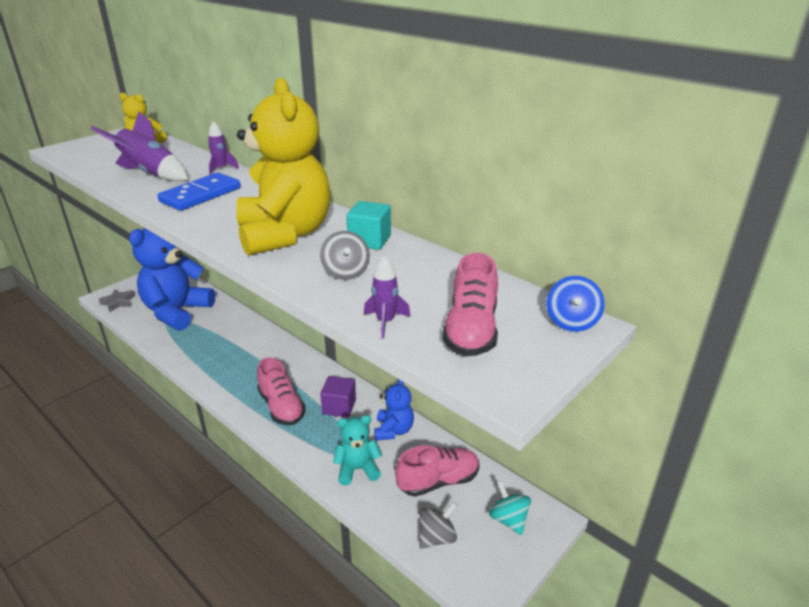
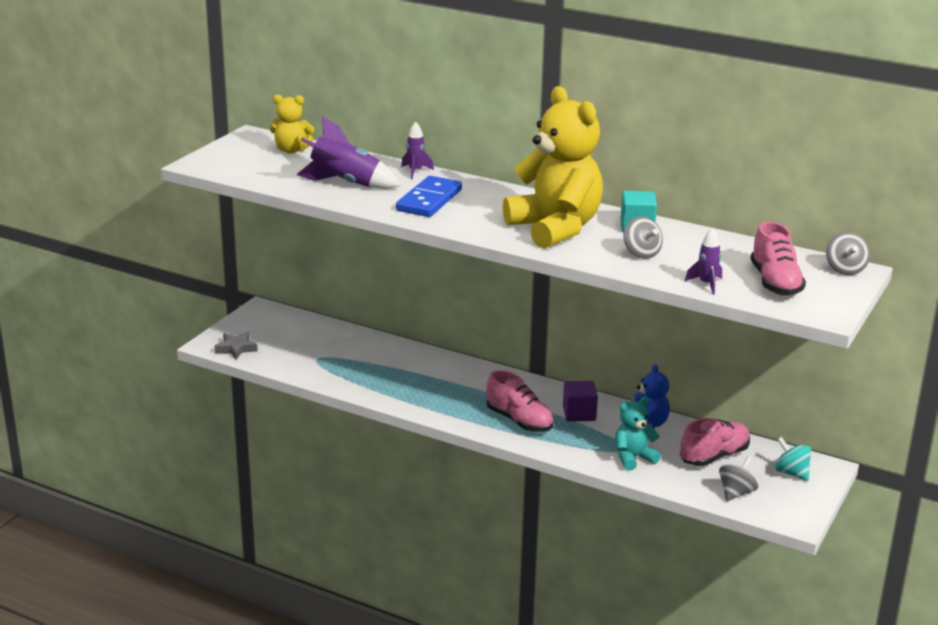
camera: 15 degrees left, 5 degrees down
blue teddy bear [129,228,215,331] -> none
blue spinning top [547,276,604,332] -> grey spinning top [826,232,870,275]

